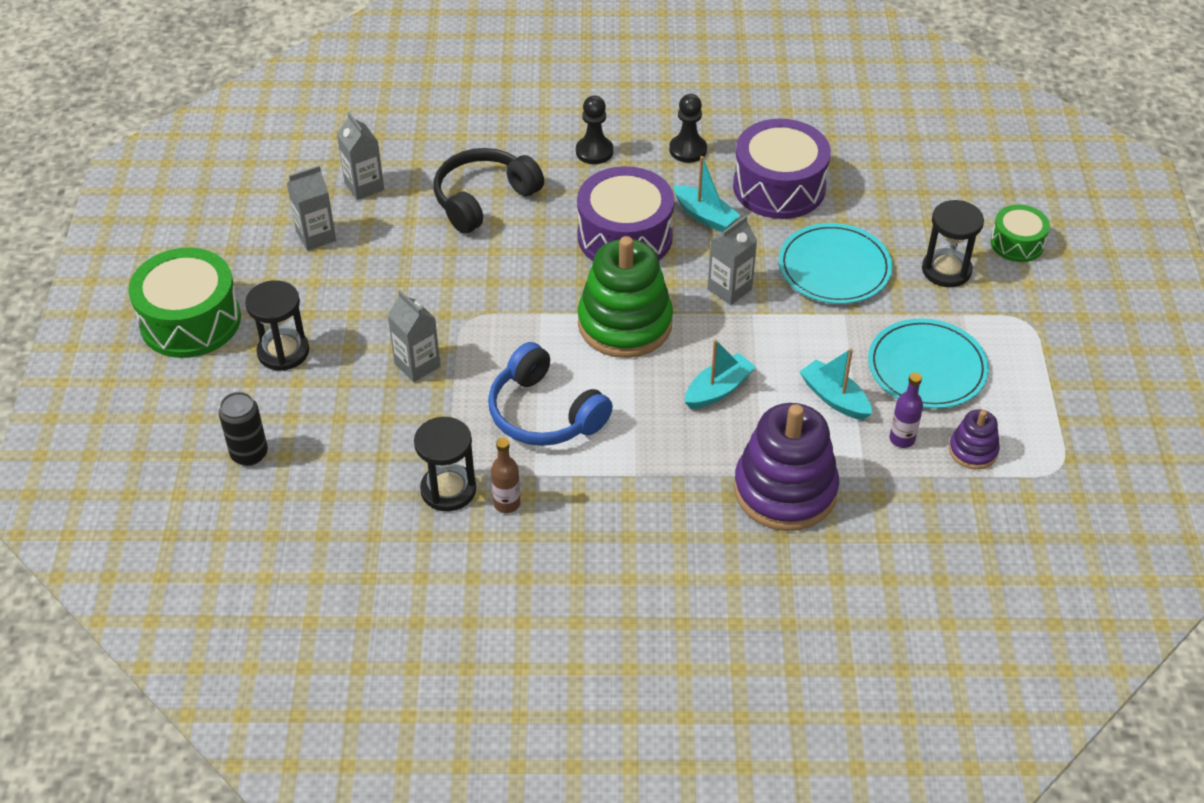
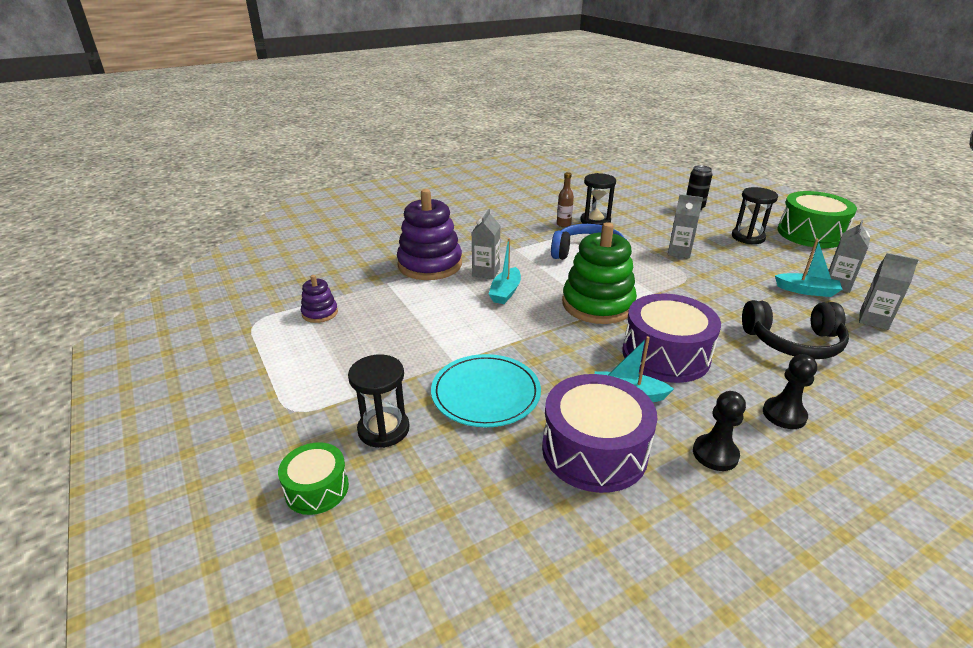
camera: 150 degrees right, 15 degrees down
black headphones [434,148,544,234] -> black headphones turned 75 degrees clockwise [742,300,849,359]
grey carton [708,215,757,305] -> grey carton moved to [472,209,500,279]
turquoise boat [799,348,872,420] -> turquoise boat moved to [775,239,842,297]
turquoise plate [868,318,989,409] -> none
purple bottle [889,372,923,448] -> none

